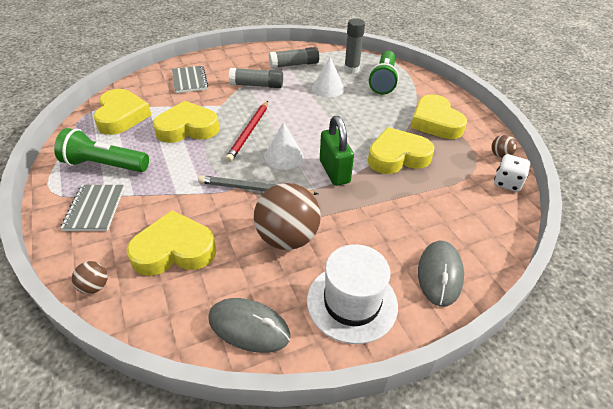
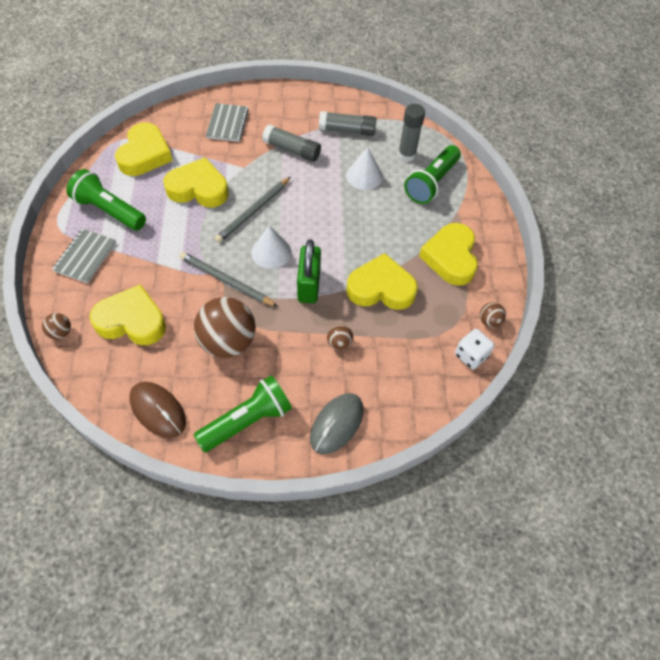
camera: 20 degrees right, 15 degrees up
grey mouse [208,298,291,353] -> brown mouse [130,382,186,438]
red pencil [225,101,268,162] -> grey pencil [215,177,291,243]
white hat [307,244,398,344] -> green flashlight [194,375,292,452]
none -> brown ball [327,324,353,350]

